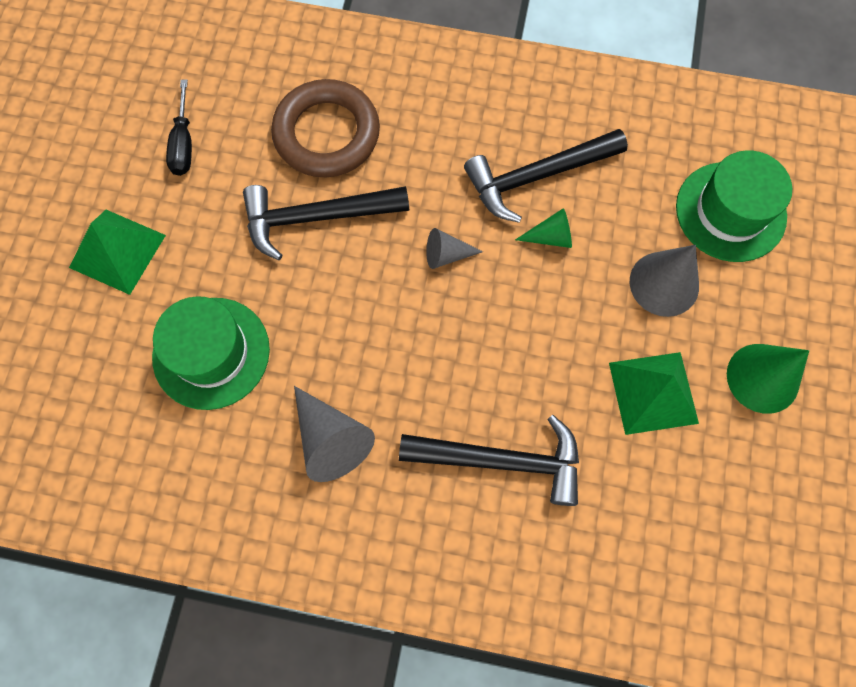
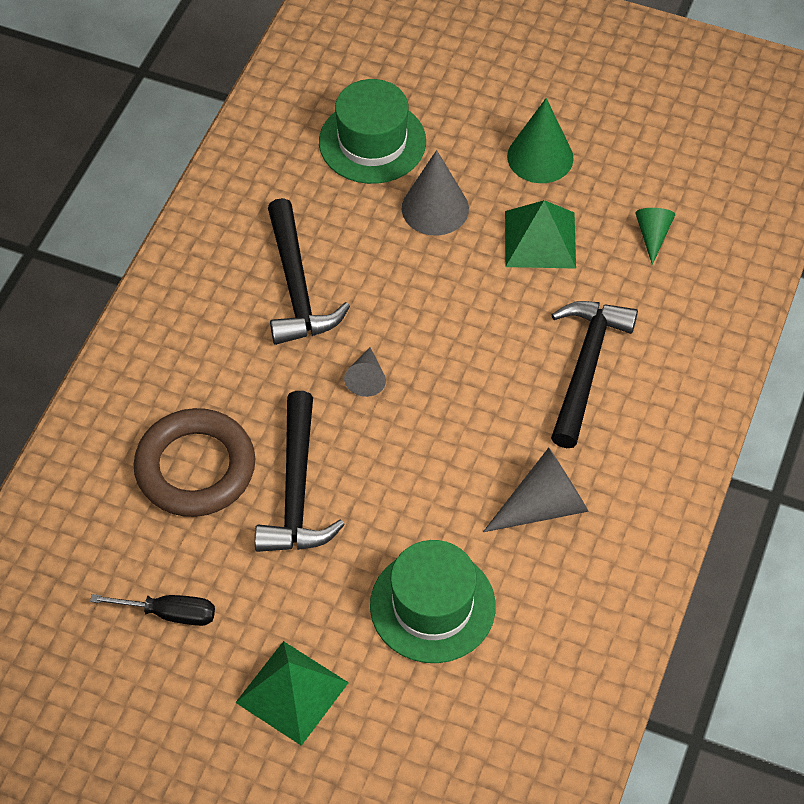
camera: 80 degrees left, 15 degrees down
green cone [515,208,572,248] -> green cone moved to [635,208,675,265]

